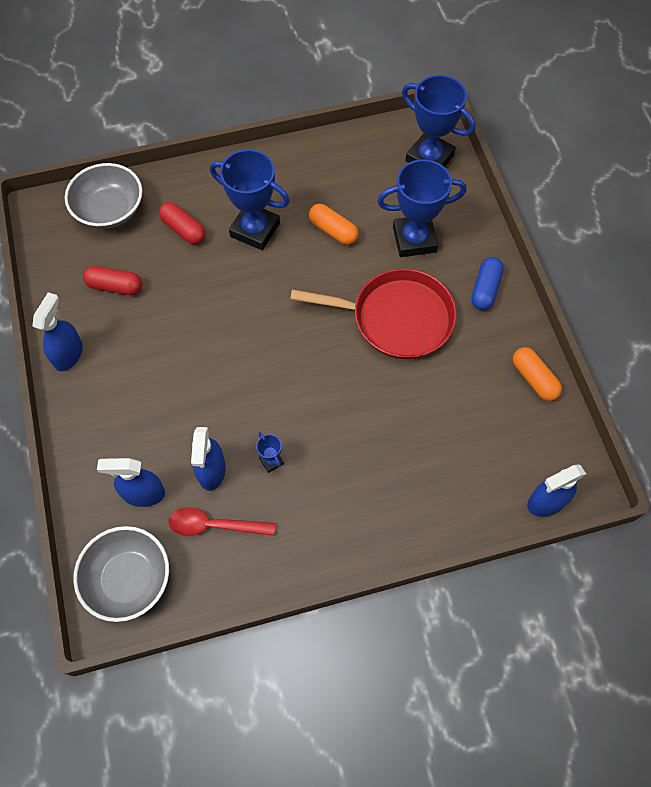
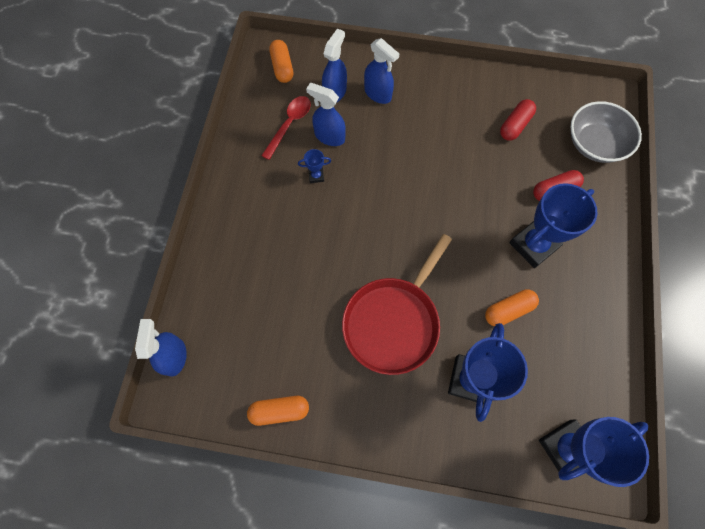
camera: 115 degrees right, 5 degrees up
blue spray bottle [32,292,83,371] -> blue spray bottle moved to [364,38,399,104]
grey bowl [73,526,169,622] -> orange capsule [269,40,293,83]
blue capsule [471,257,504,310] -> none

